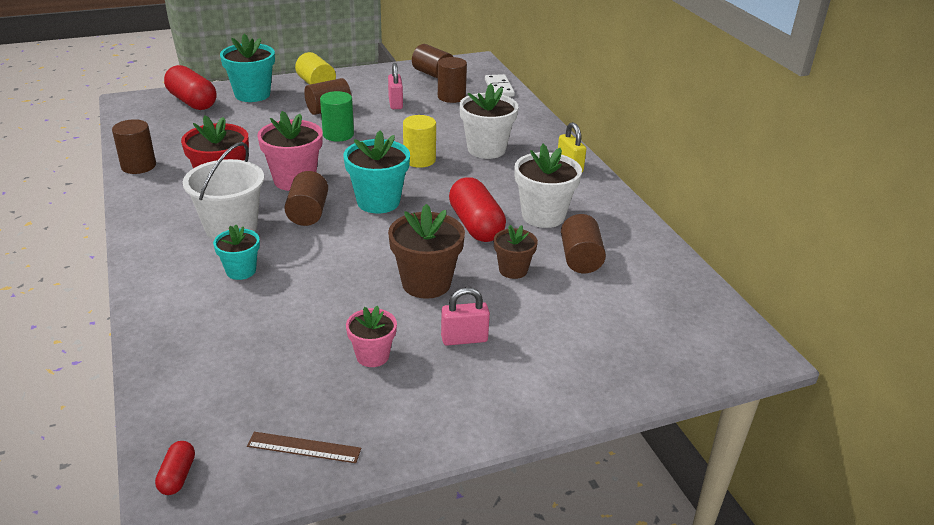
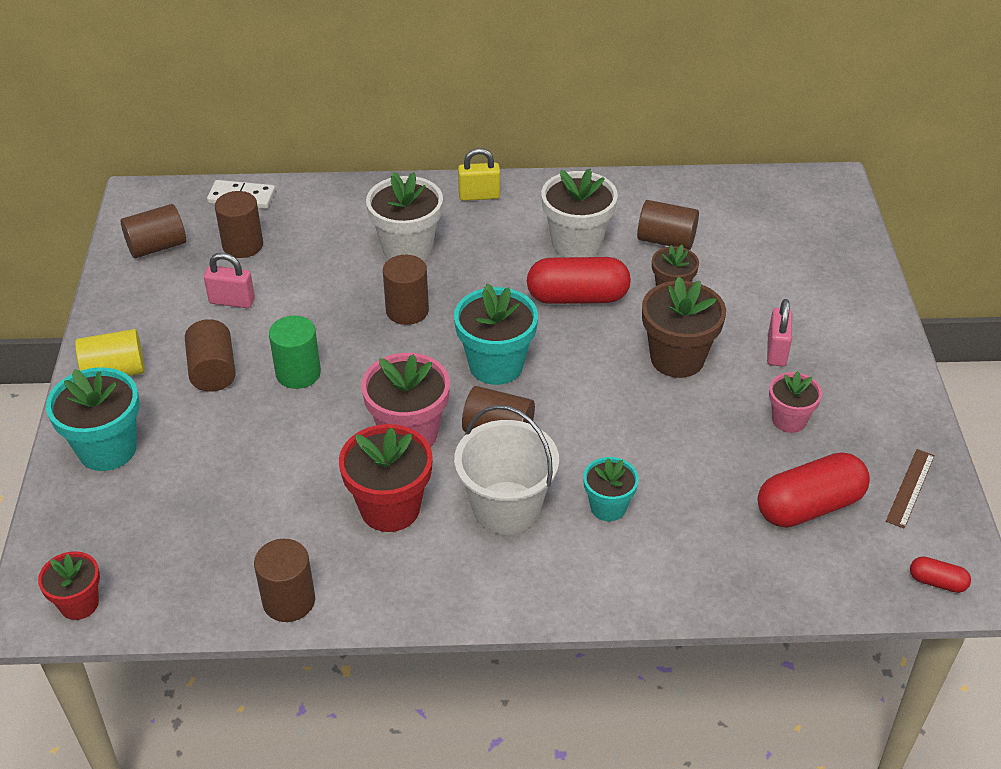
camera: 70 degrees left, 10 degrees up
red capsule [164,65,216,110] -> red capsule moved to [758,453,870,527]
yellow cylinder [403,115,436,168] -> brown cylinder [383,255,429,325]
none -> red flower pot [38,551,100,620]

